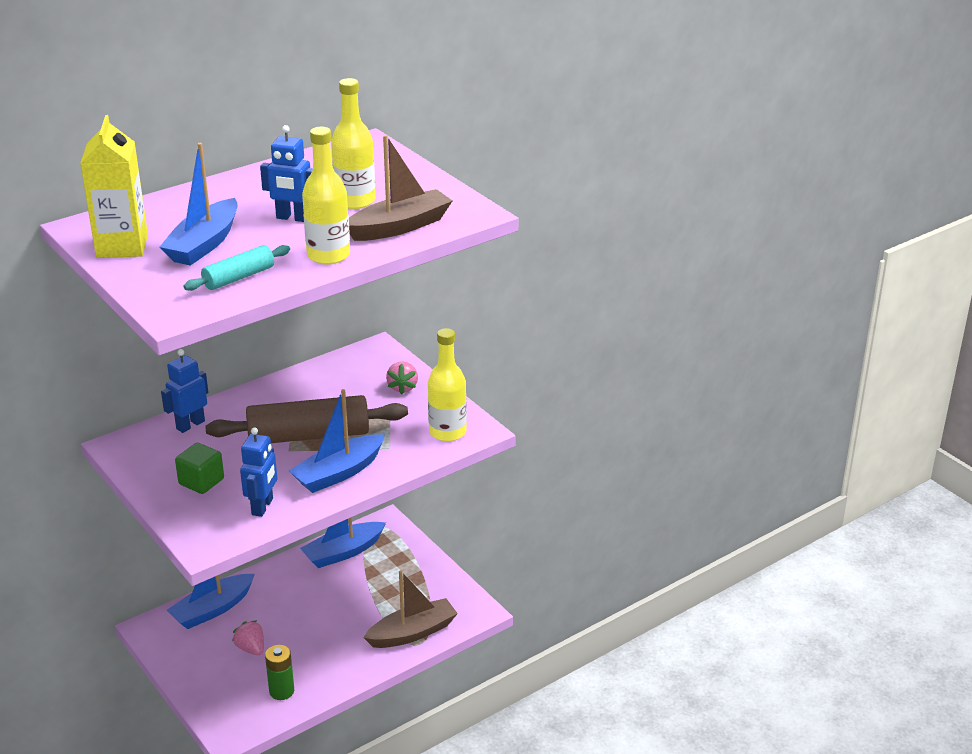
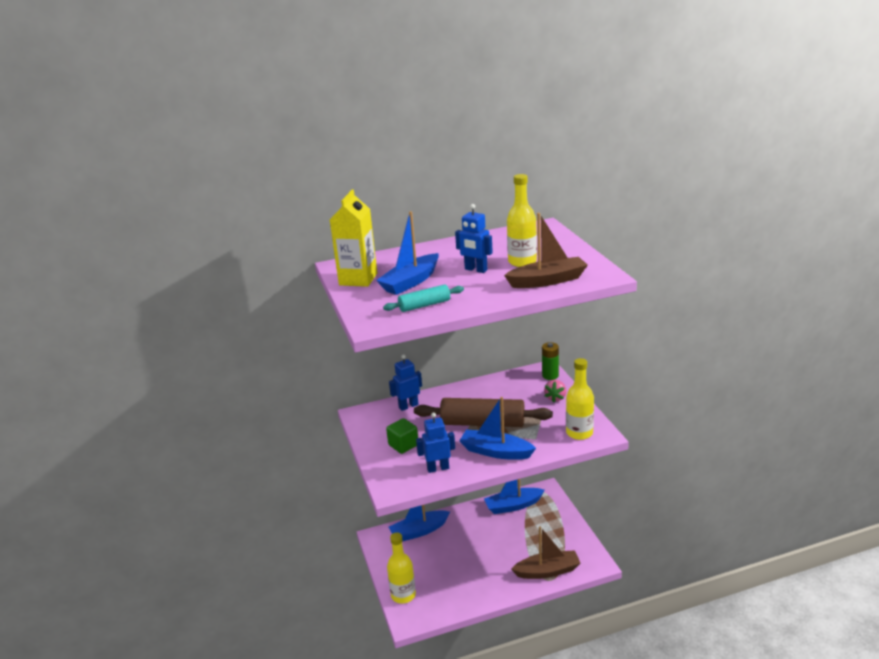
camera: 20 degrees right, 5 degrees down
pink strawberry [232,620,264,655] -> none
blue robot [240,427,277,517] -> blue robot turned 135 degrees counterclockwise [416,413,455,473]
green battery [265,645,294,700] -> green battery moved to [542,342,559,380]
blue boat [289,389,385,493] -> blue boat turned 45 degrees clockwise [459,397,536,460]
yellow bottle [302,127,350,265] -> yellow bottle moved to [387,532,416,604]

